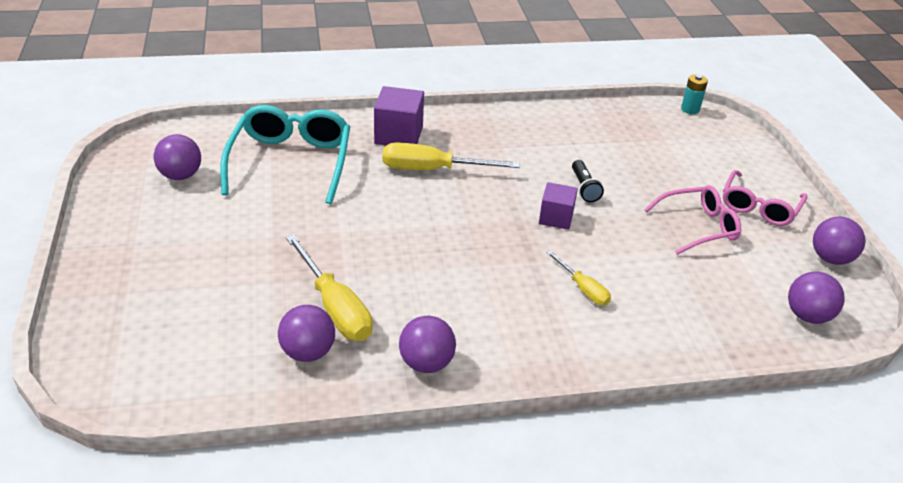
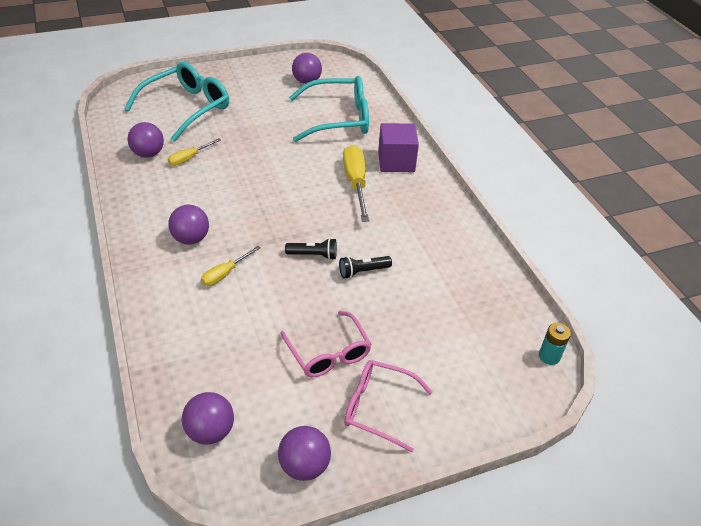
camera: 80 degrees right, 5 degrees up
yellow screwdriver [286,234,373,341] -> yellow screwdriver [168,138,221,166], size x0.56
purple ball [399,316,456,373] -> purple ball moved to [168,205,209,244]
purple cube [539,182,578,230] -> black flashlight [285,238,337,260]
none -> turquoise glasses [125,62,229,142]

